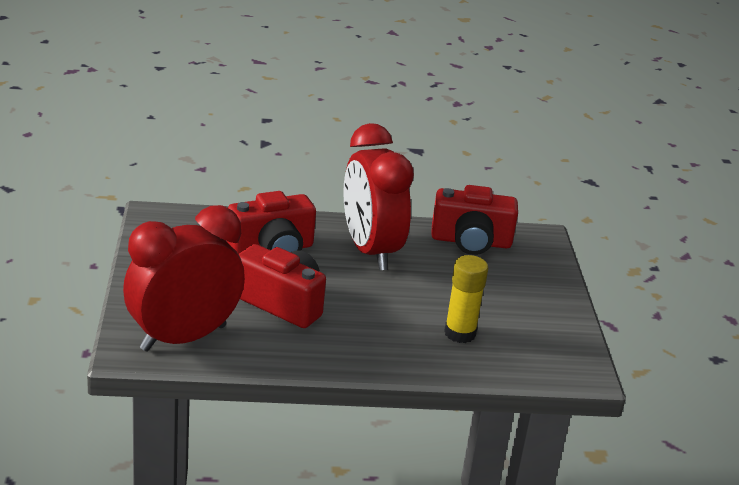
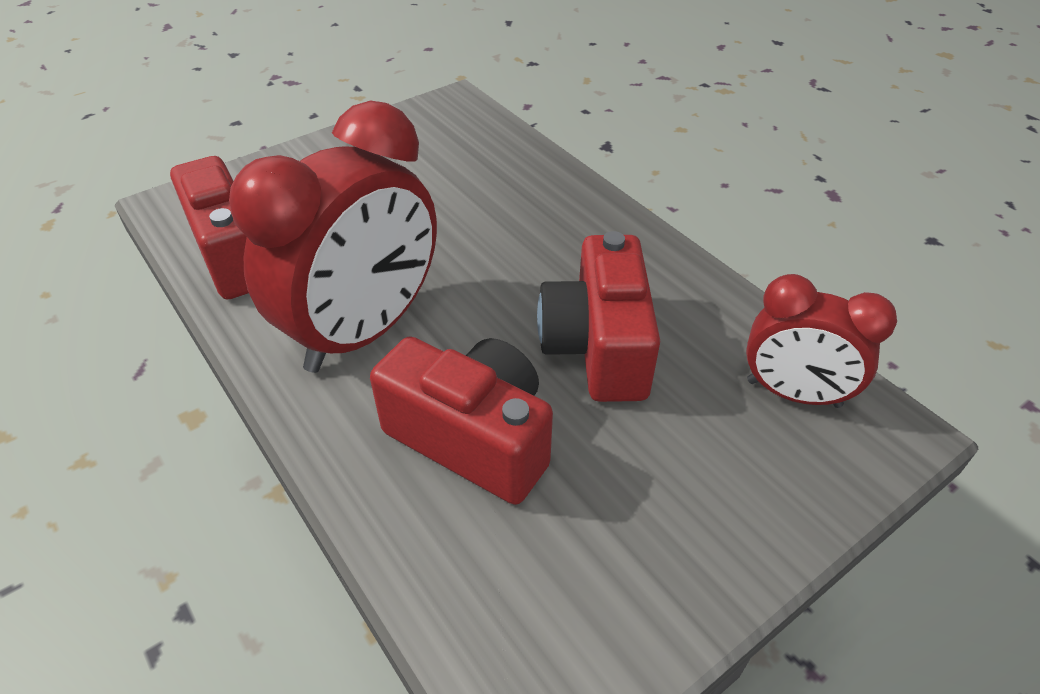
camera: 120 degrees left, 15 degrees up
red clock [123,205,245,352] -> red clock [746,274,897,408], size x0.59
yellow glue stick [444,255,488,343] -> none

